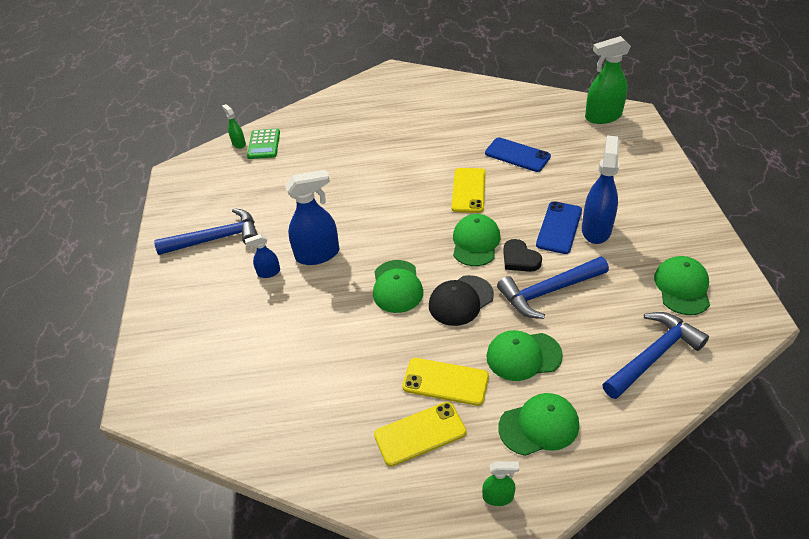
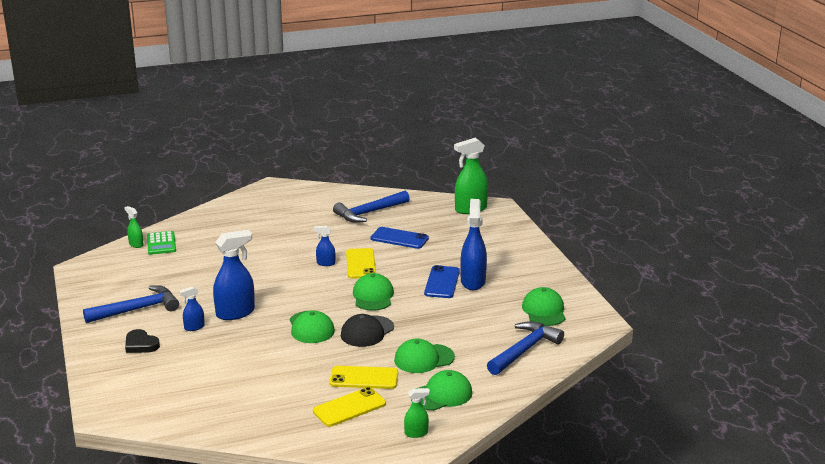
camera: 15 degrees left, 20 degrees down
blue hammer [497,256,609,319] -> blue hammer moved to [333,191,410,223]
black heart [503,239,542,272] -> black heart moved to [125,329,160,353]
none -> blue spray bottle [314,226,335,266]

